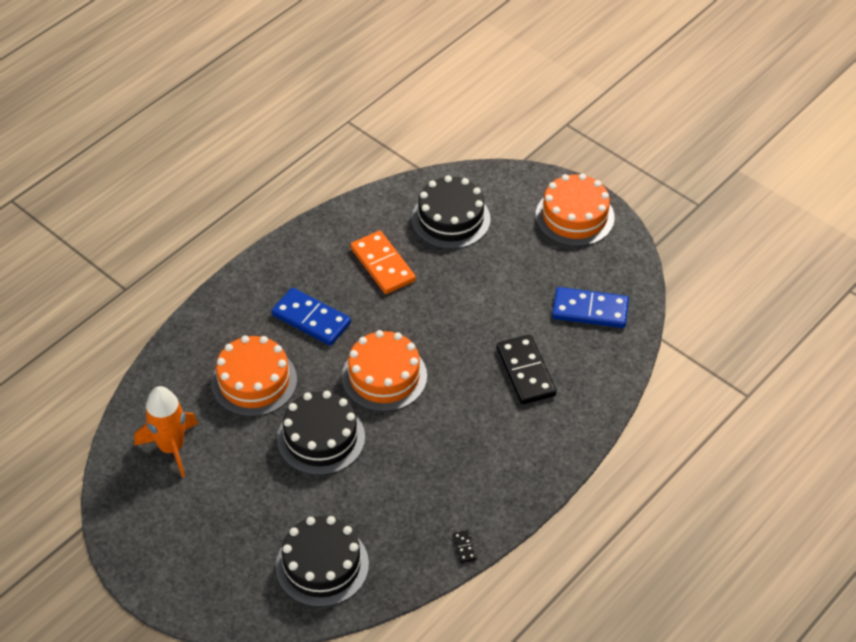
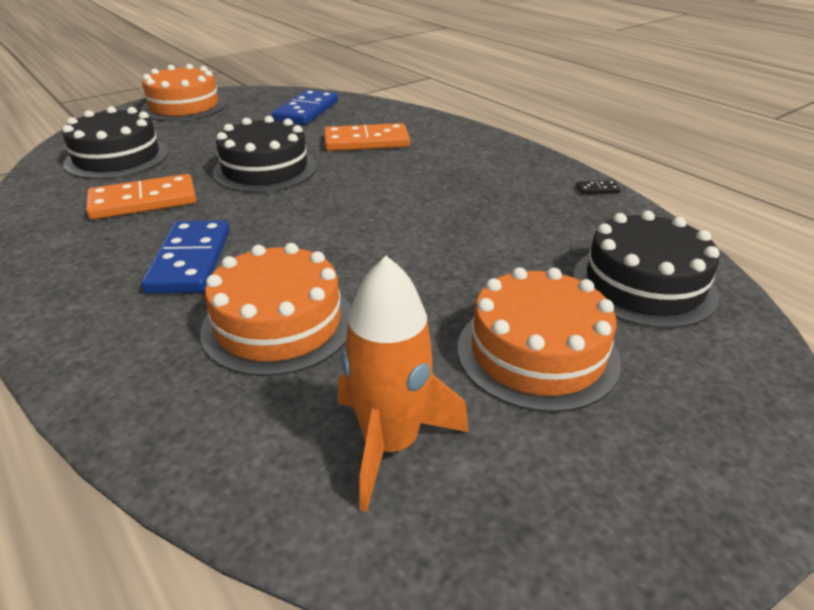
camera: 80 degrees left, 15 degrees down
blue domino [271,288,351,346] -> blue domino turned 45 degrees counterclockwise [141,220,230,294]
black cake [277,391,365,475] -> black cake moved to [213,116,317,193]
orange cake [342,330,427,412] -> orange cake moved to [458,267,621,412]
black domino [497,335,557,404] -> orange domino [324,123,410,151]

